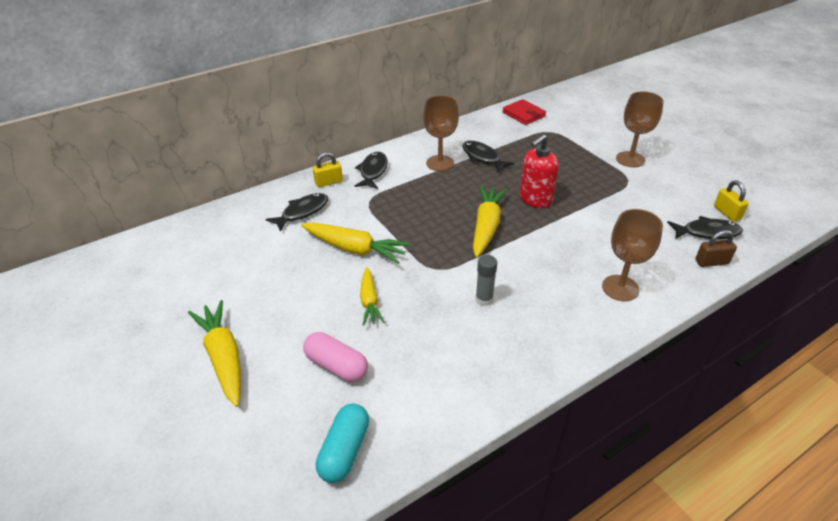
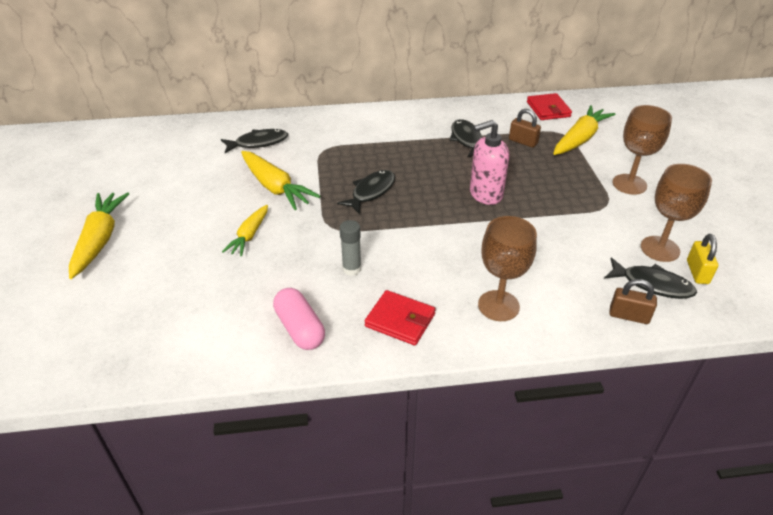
camera: 25 degrees right, 0 degrees up
pink capsule [303,332,368,382] -> pink capsule moved to [273,288,325,350]
yellow padlock [313,152,343,187] -> none
turquoise capsule [316,403,369,483] -> none
black fish [355,152,388,189] -> black fish moved to [337,170,395,214]
brown goblet [423,96,459,171] -> brown goblet moved to [641,164,712,262]
yellow carrot [473,185,507,257] -> yellow carrot moved to [553,105,616,155]
red soap dispenser [520,134,559,208] -> pink soap dispenser [470,120,509,205]
none -> red wallet [365,290,436,346]
none -> brown padlock [509,109,541,148]

